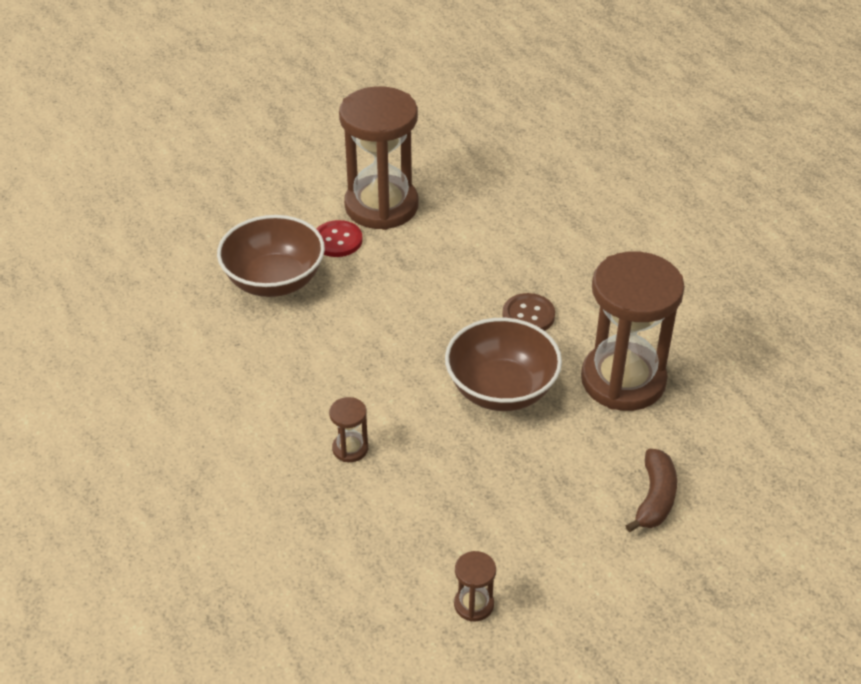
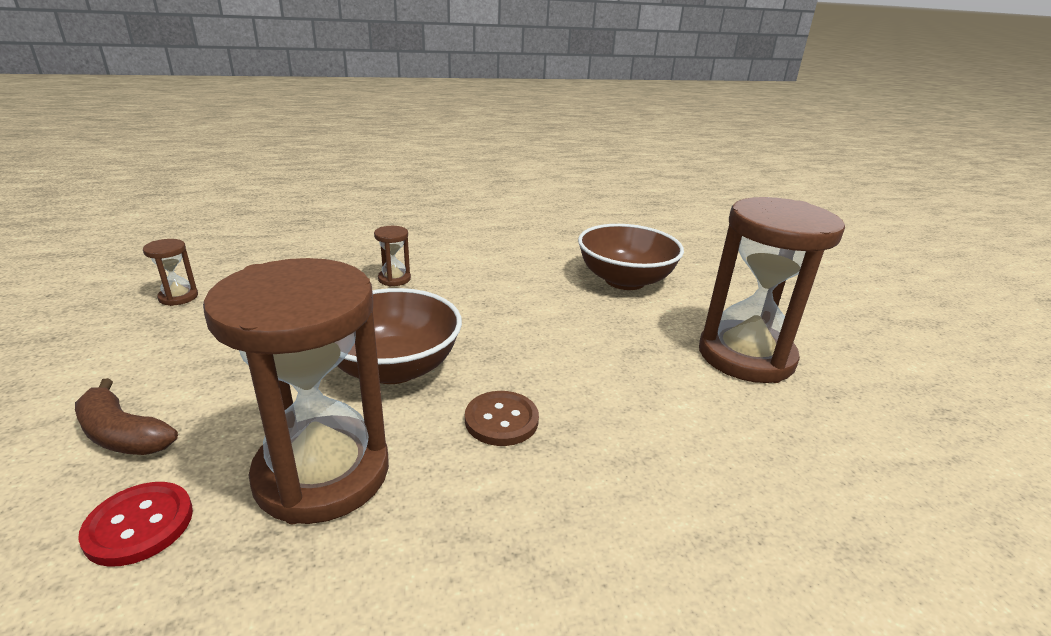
camera: 105 degrees right, 15 degrees down
red button [317,220,362,257] -> red button moved to [78,482,193,567]

